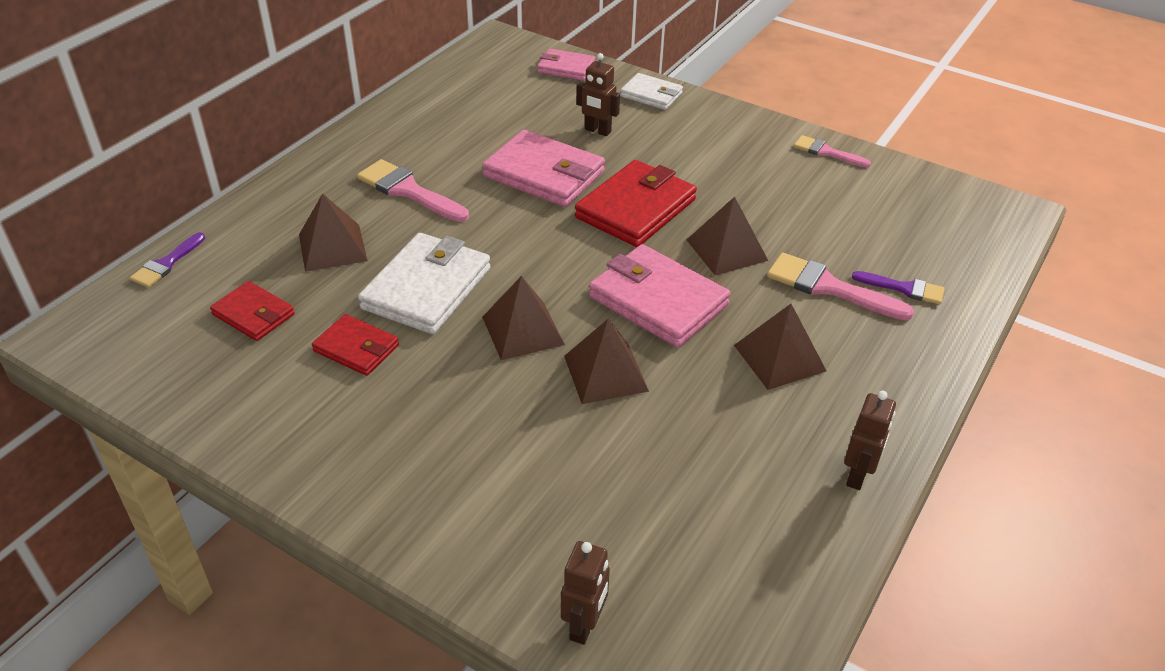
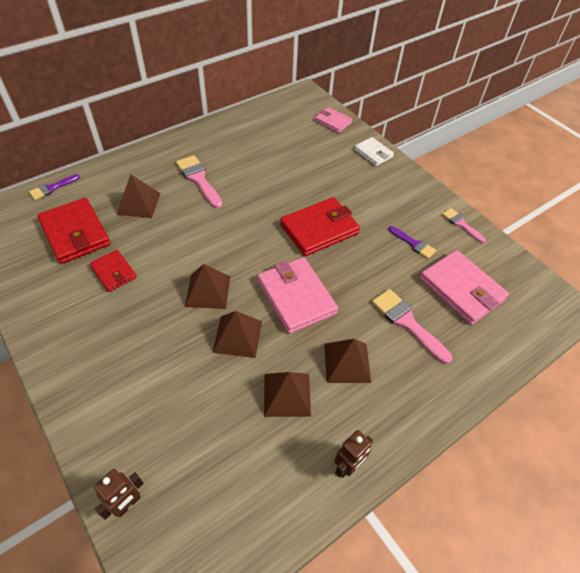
camera: 20 degrees right, 10 degrees up
red wallet [210,281,295,341] -> red wallet [37,198,111,264], size x1.74
white wallet [358,233,491,334] -> none
pink wallet [482,130,605,207] -> pink wallet moved to [420,250,509,325]
brown robot [577,53,620,136] -> none
brown pyramid [687,197,768,275] -> brown pyramid moved to [264,372,311,417]
purple brush [852,271,944,304] -> purple brush moved to [389,226,436,259]

